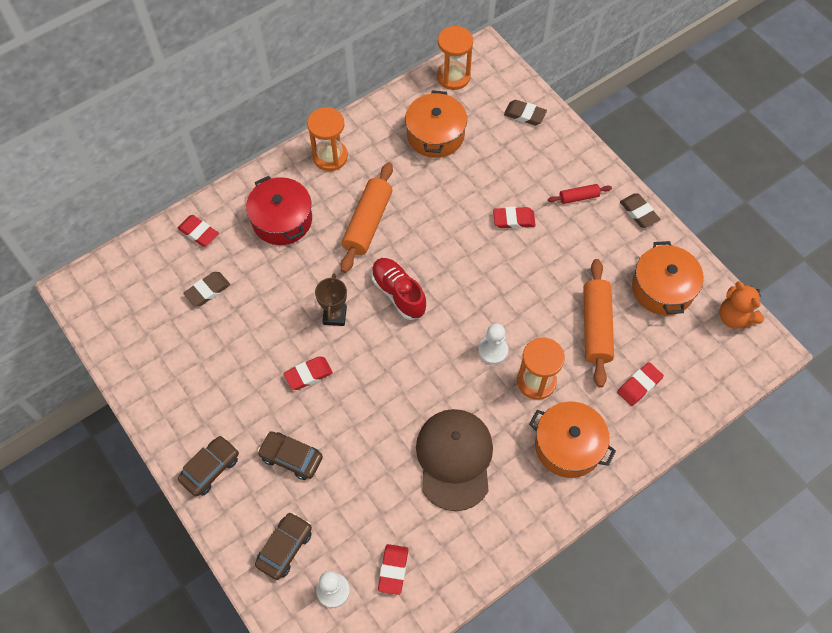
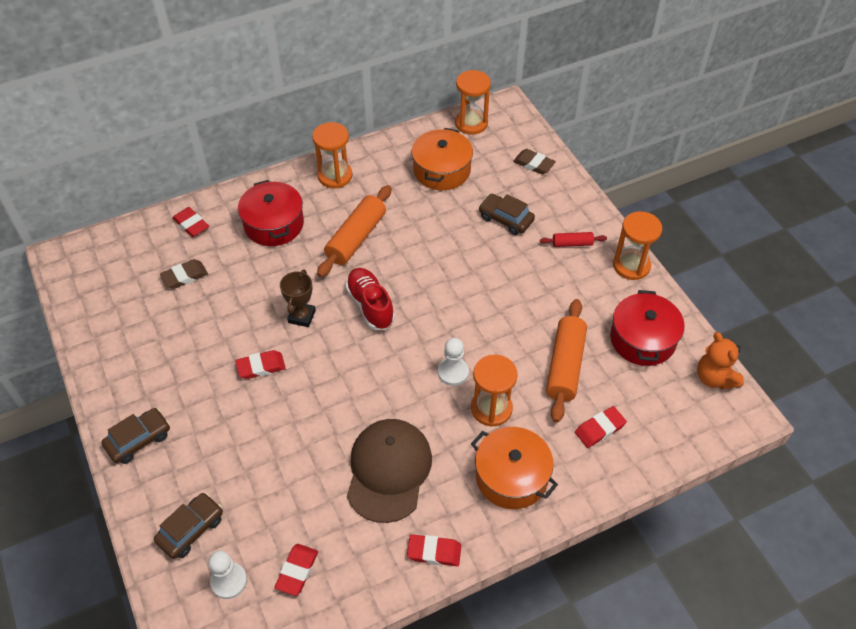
camera: 10 degrees right, 10 degrees down
brown car [257,431,323,480] -> brown car moved to [479,194,535,235]
red eraser [493,207,536,229] -> red eraser moved to [407,534,461,566]
brown eraser [620,193,660,228] -> orange hourglass [613,211,662,280]
orange pot [632,241,704,315] -> red pot [610,290,685,366]

